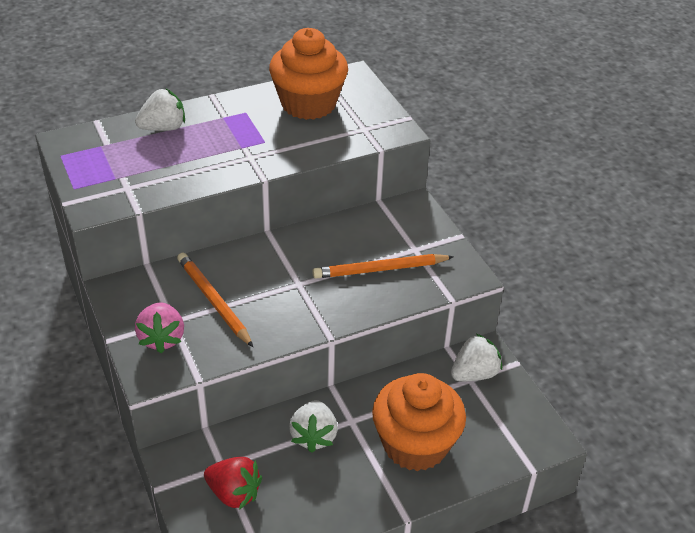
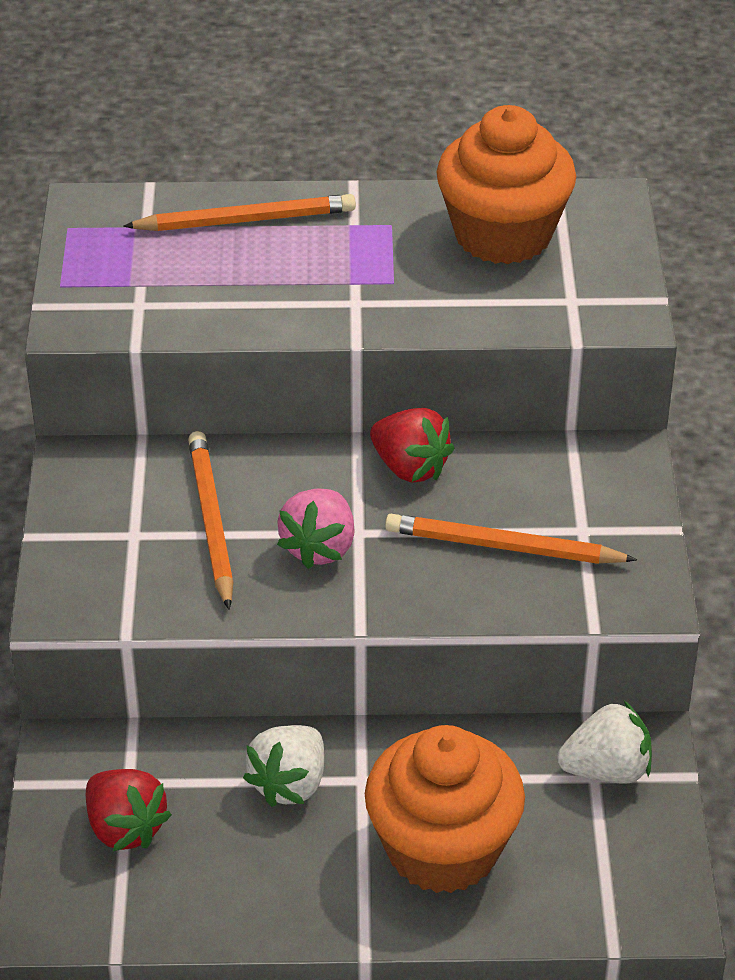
camera: 25 degrees right, 0 degrees up
white strawberry [135,88,185,131] -> orange pencil [123,194,356,231]
pink strawberry [135,302,184,353] -> pink strawberry moved to [277,489,355,569]
none -> red strawberry [370,408,454,483]

